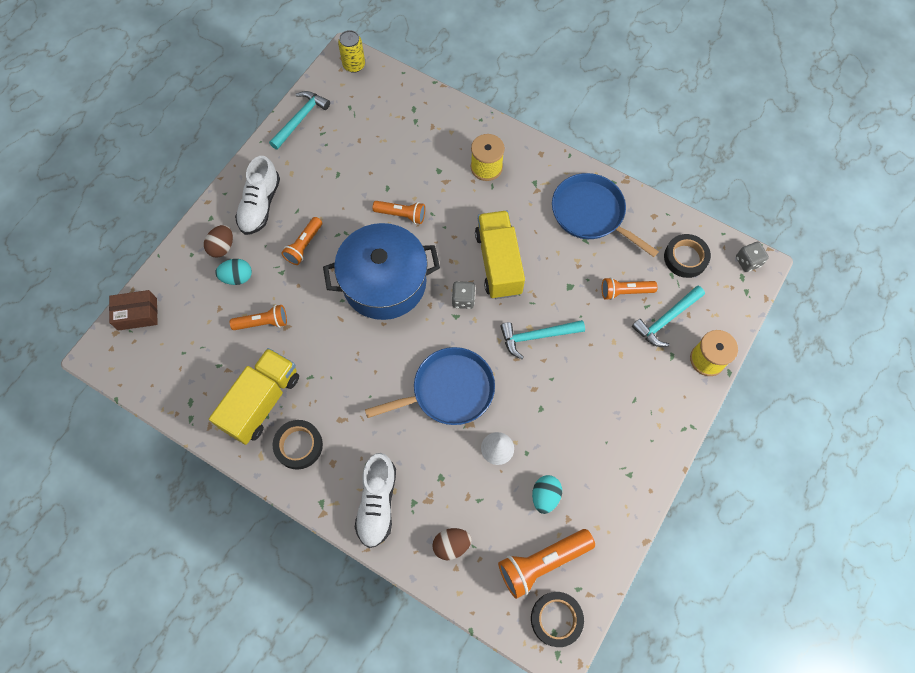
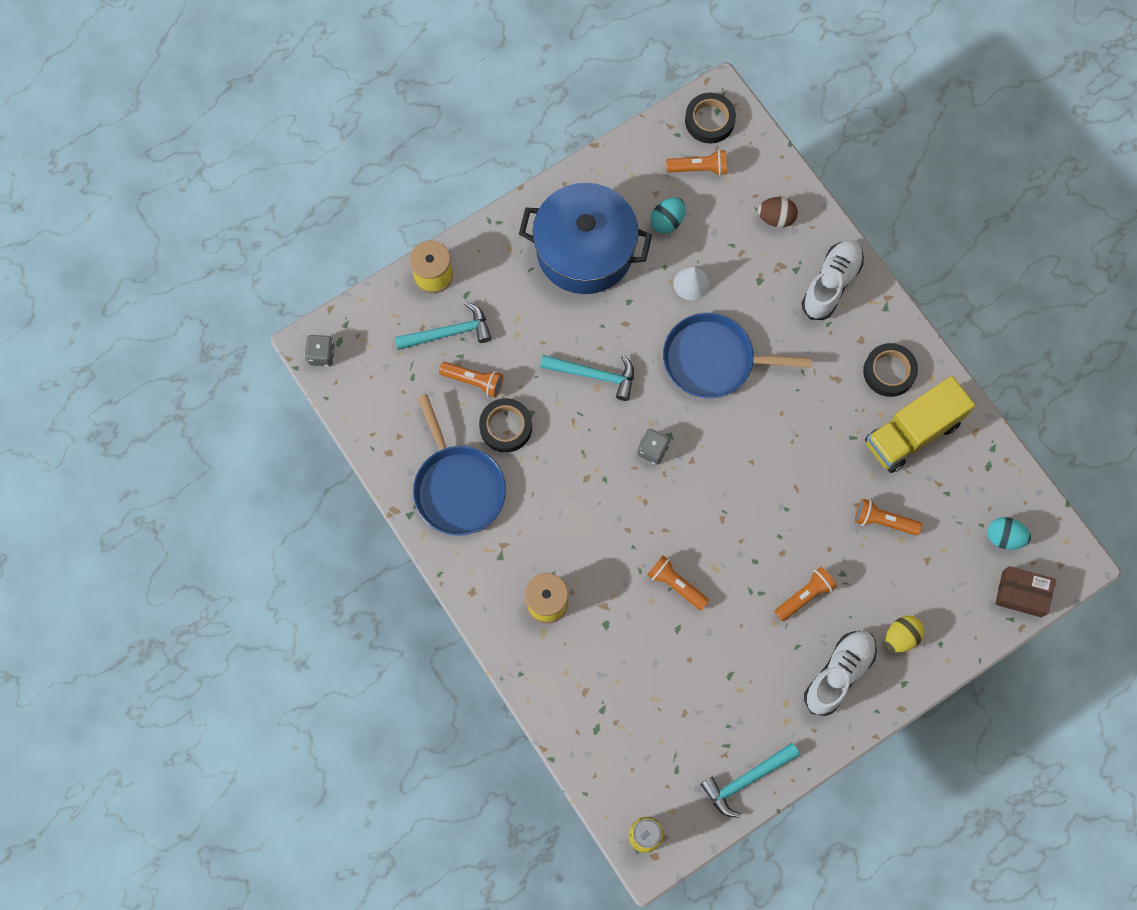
camera: 155 degrees left, 5 degrees up
brown egg [204,225,233,258] -> yellow egg [886,616,924,653]
turquoise egg [215,259,252,285] -> turquoise egg moved to [987,517,1031,550]
blue pot [323,223,440,320] -> blue pot moved to [519,183,652,294]
yellow truck [475,211,525,299] -> none
orange flashlight [498,529,595,599] -> orange flashlight [666,150,727,176], size x0.63
black tape [664,234,711,278] -> black tape moved to [479,398,532,452]

